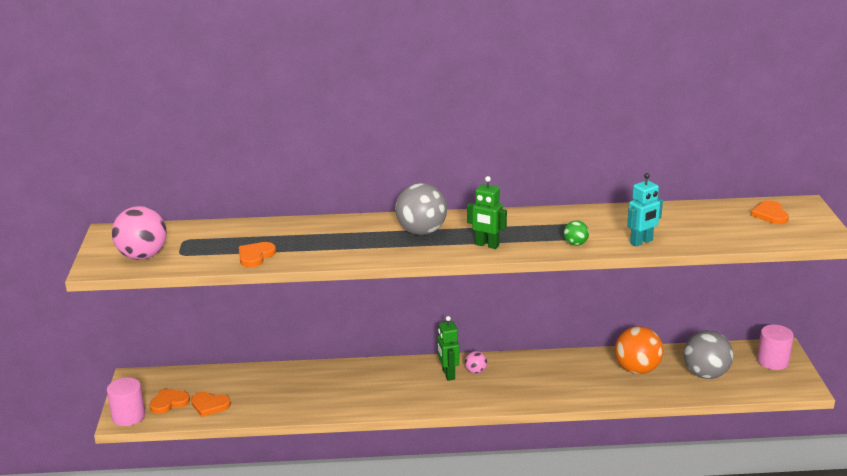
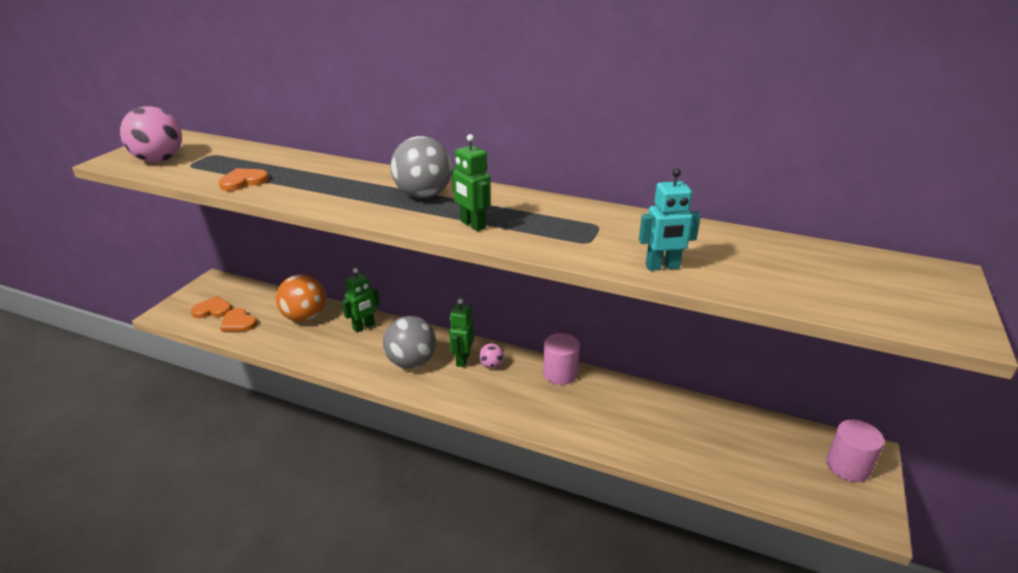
camera: 25 degrees right, 5 degrees up
pink cylinder [107,377,145,426] -> pink cylinder moved to [543,333,580,385]
green ball [564,220,589,246] -> none
orange ball [615,326,663,374] -> orange ball moved to [276,274,326,322]
grey ball [684,331,733,379] -> grey ball moved to [383,316,436,369]
orange heart [751,200,789,224] -> none
none -> green robot [342,268,380,333]

